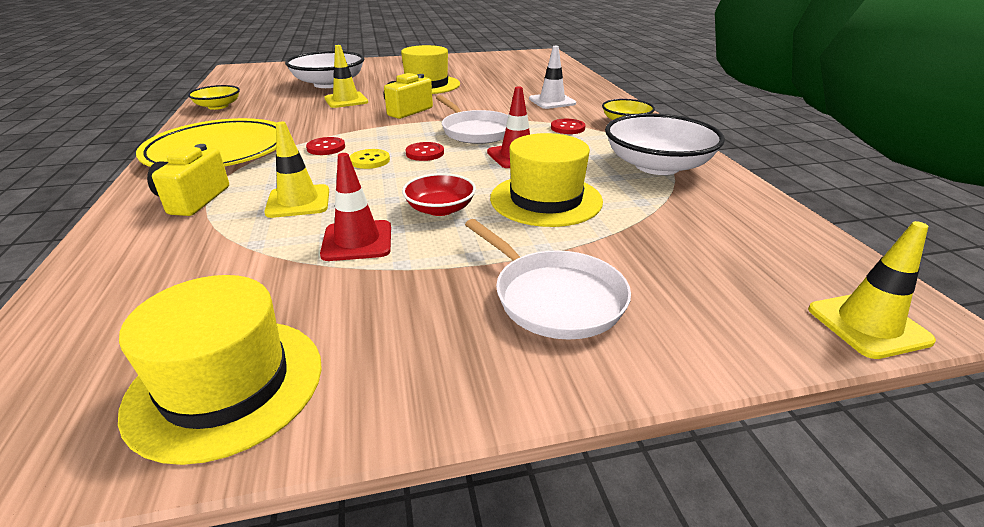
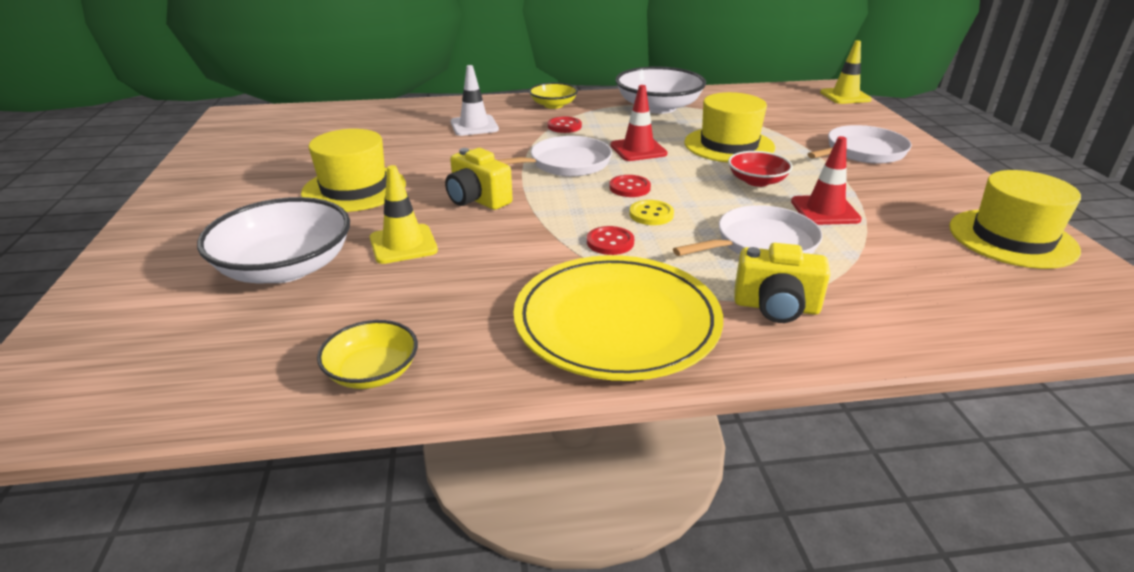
camera: 85 degrees left, 0 degrees up
yellow traffic cone [264,122,329,218] -> white pan [673,205,823,256]

